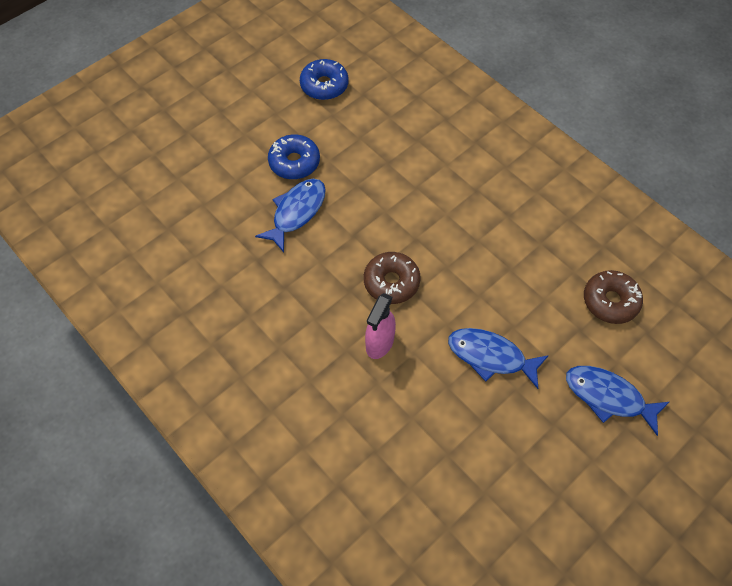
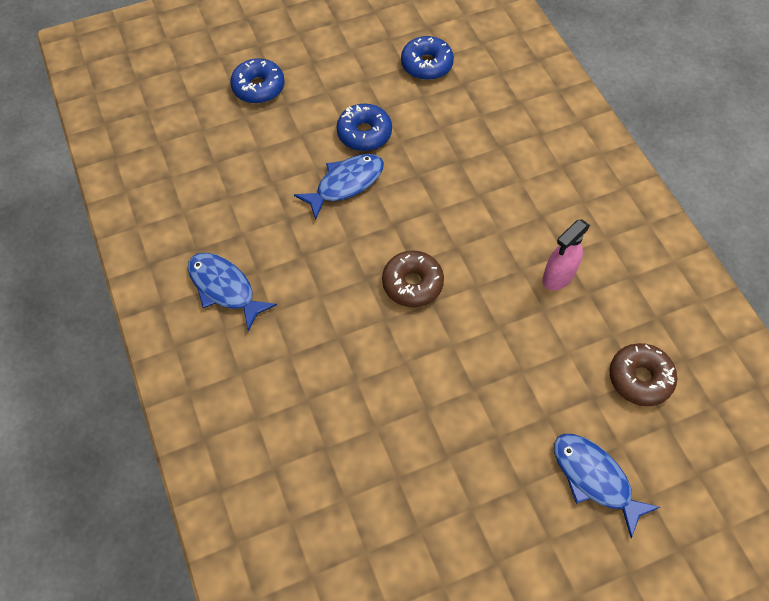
camera: 20 degrees right, 0 degrees up
pink spray bottle [365,293,396,359] -> pink spray bottle moved to [542,219,590,291]
blue fish [448,328,549,389] -> blue fish moved to [188,253,277,331]
none -> blue donut [230,58,285,104]

